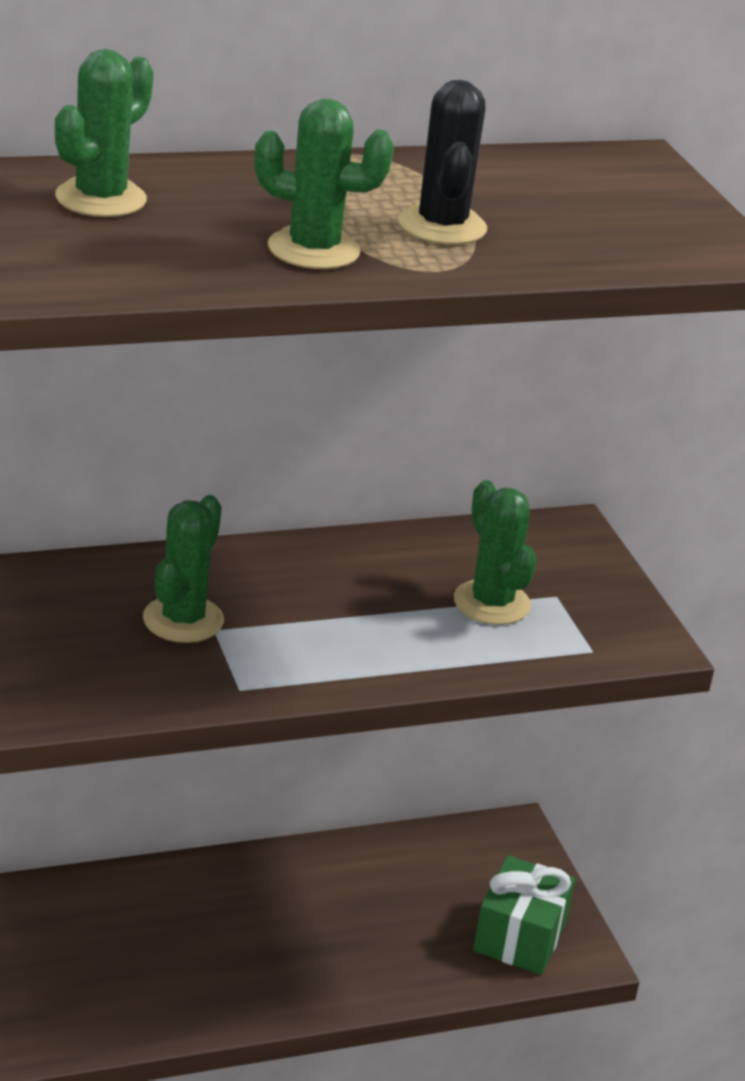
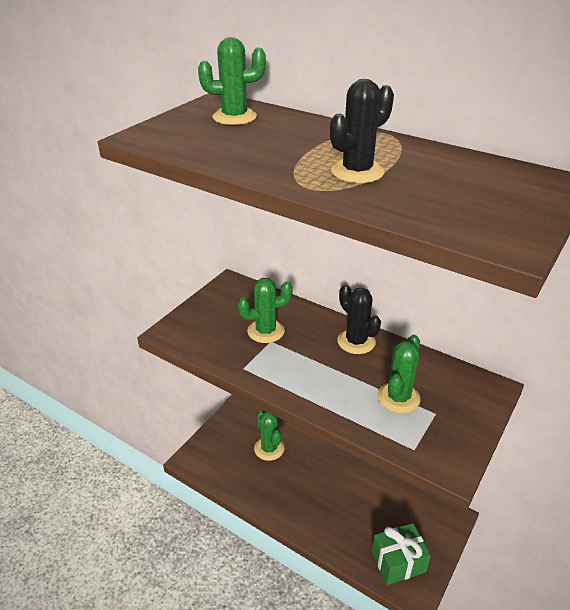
camera: 55 degrees right, 5 degrees up
green cactus [254,98,394,269] -> green cactus moved to [254,410,284,461]
none -> black cactus [337,284,381,354]

